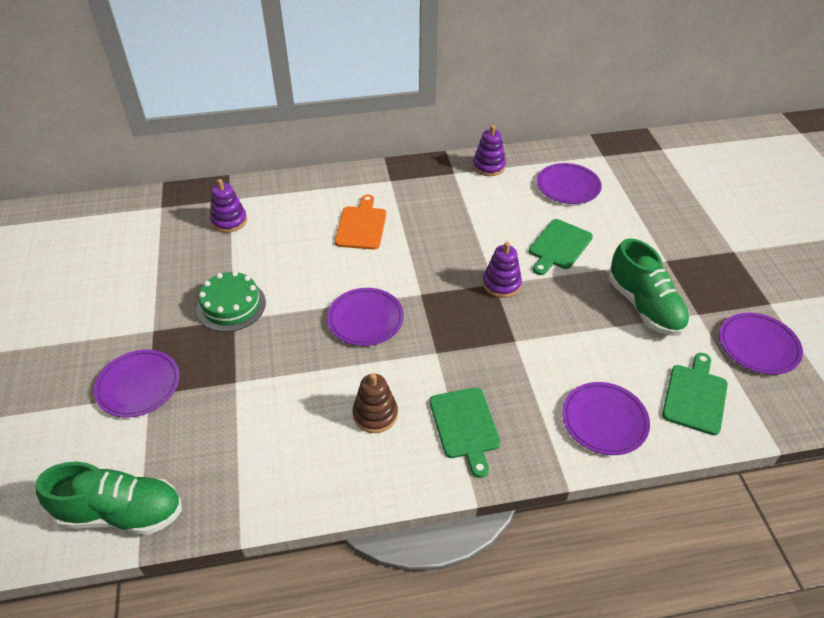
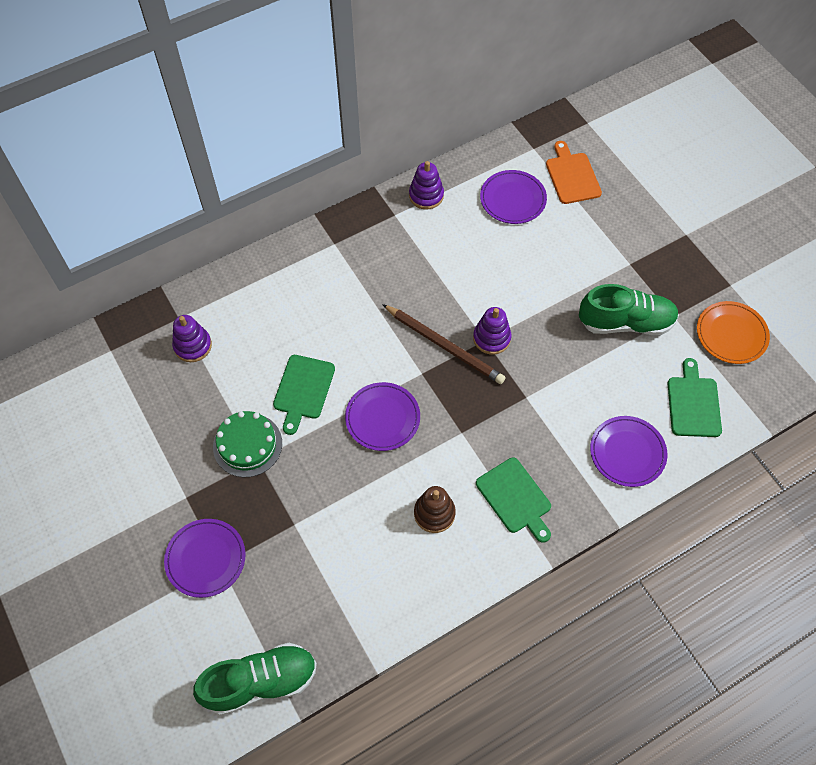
camera: 20 degrees left, 15 degrees up
orange cutting board [335,195,386,250] -> orange cutting board moved to [546,141,602,204]
green cutting board [529,219,593,275] -> green cutting board moved to [273,355,335,435]
green shoe [609,238,690,336] -> green shoe turned 45 degrees counterclockwise [579,284,679,335]
purple plate [719,313,803,375] -> orange plate [697,301,770,364]
none -> brown pencil [382,304,505,384]

